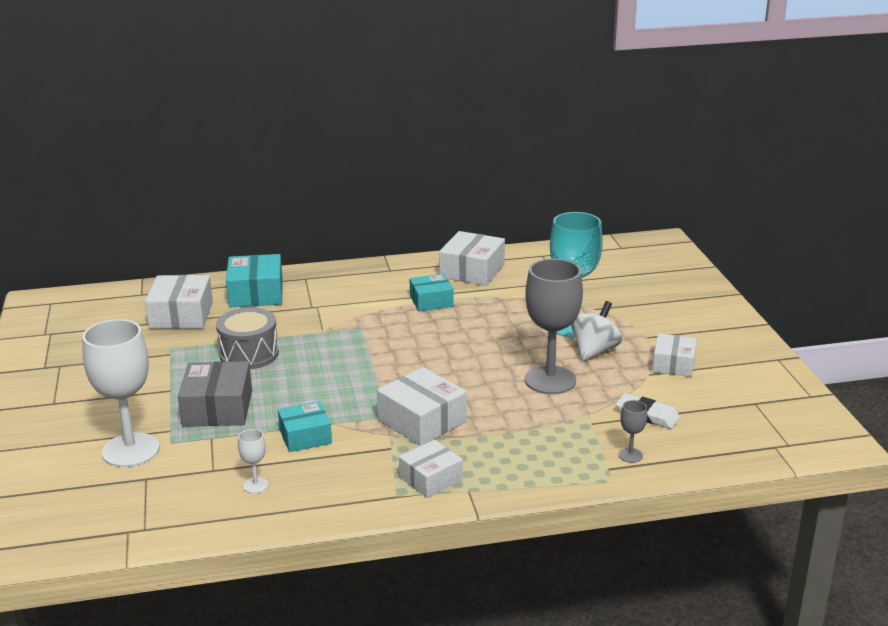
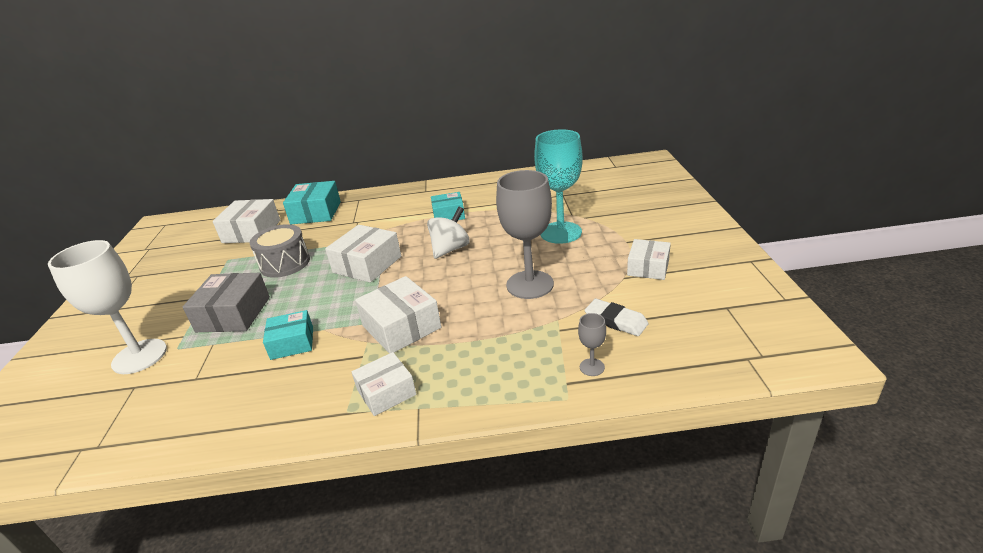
camera: 10 degrees right, 5 degrees up
white goblet [238,429,269,493] -> none
white box [439,231,505,286] -> white box moved to [325,225,401,283]
white spinning top [571,301,622,361] -> white spinning top moved to [427,207,470,259]

